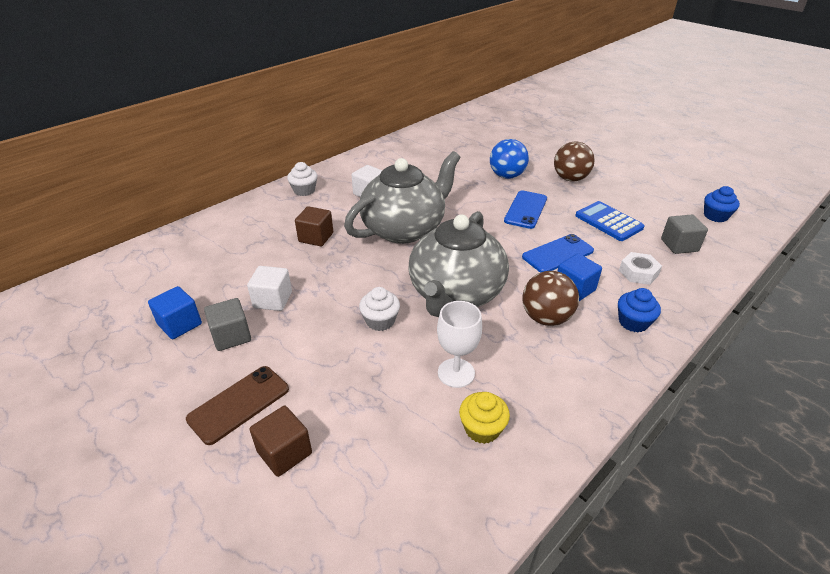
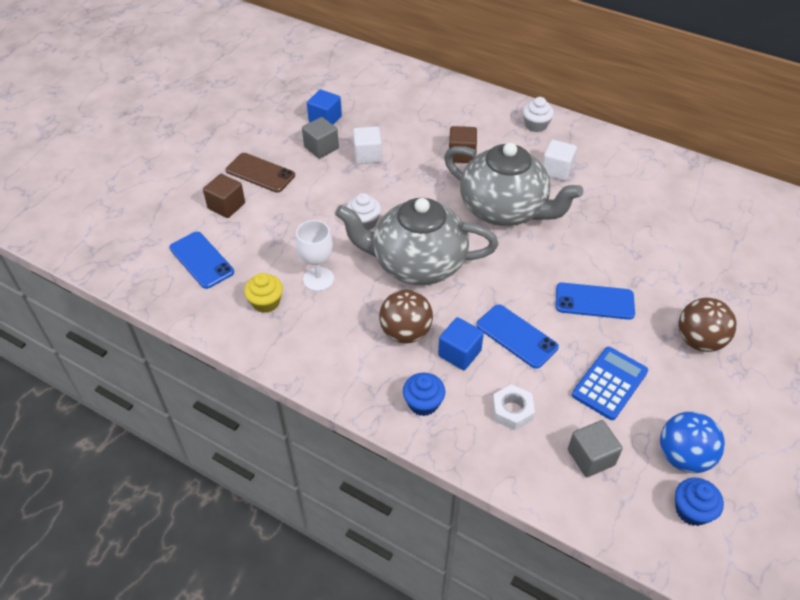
camera: 75 degrees right, 10 degrees up
blue ball [490,139,529,179] -> blue ball moved to [660,412,725,473]
none -> blue phone [169,232,234,289]

